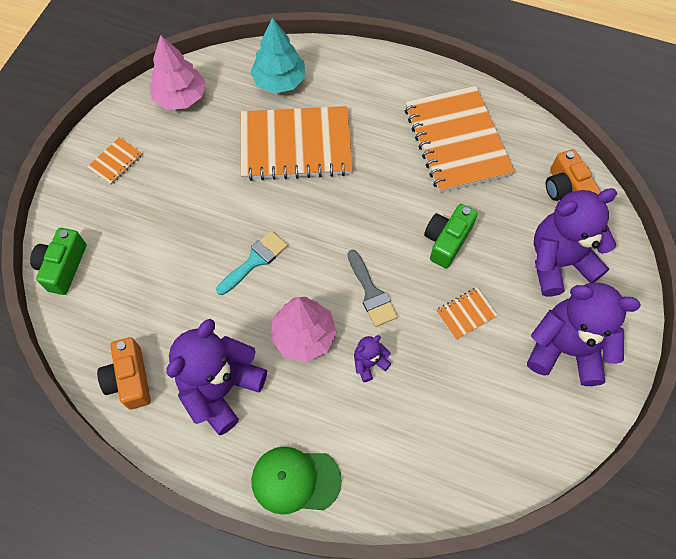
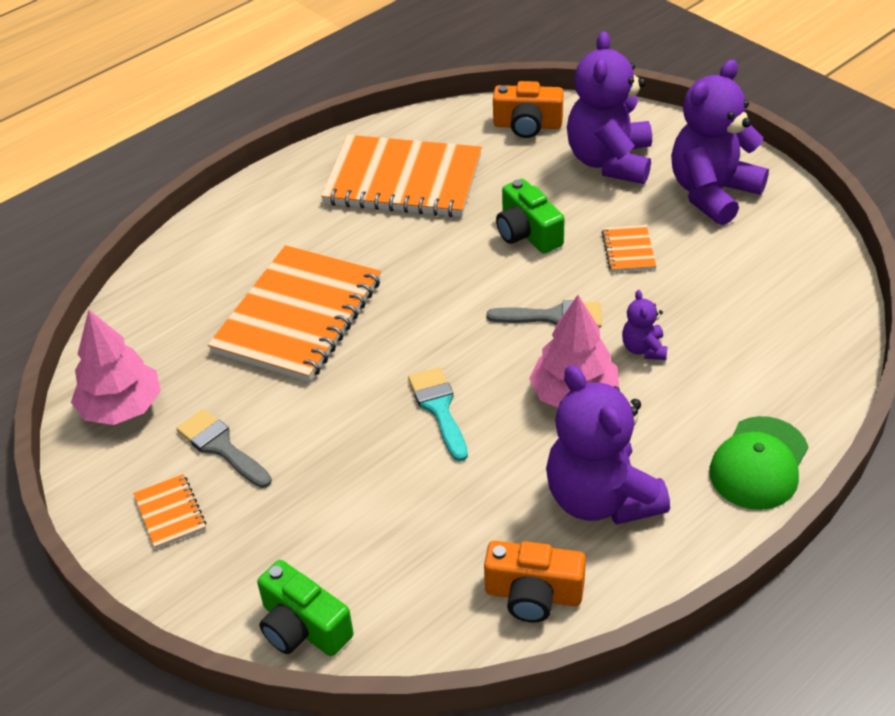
camera: 60 degrees left, 20 degrees down
turquoise tree [250,18,306,93] -> none
none -> grey brush [176,409,272,488]

